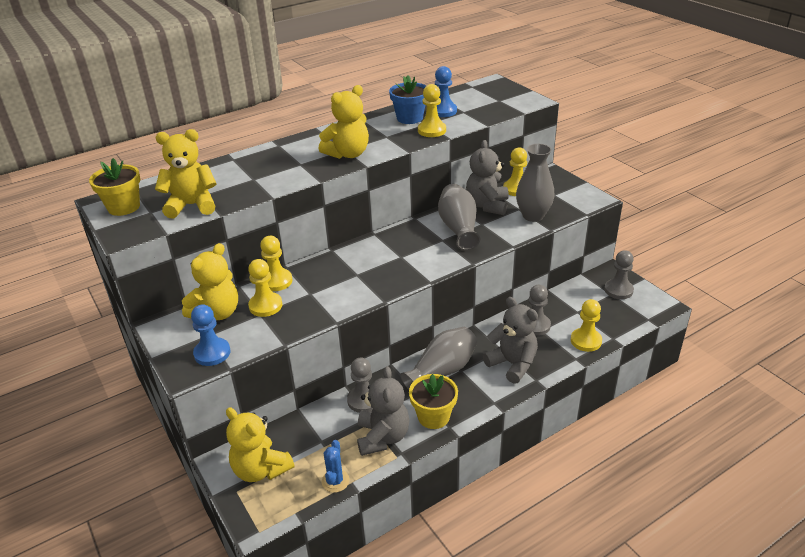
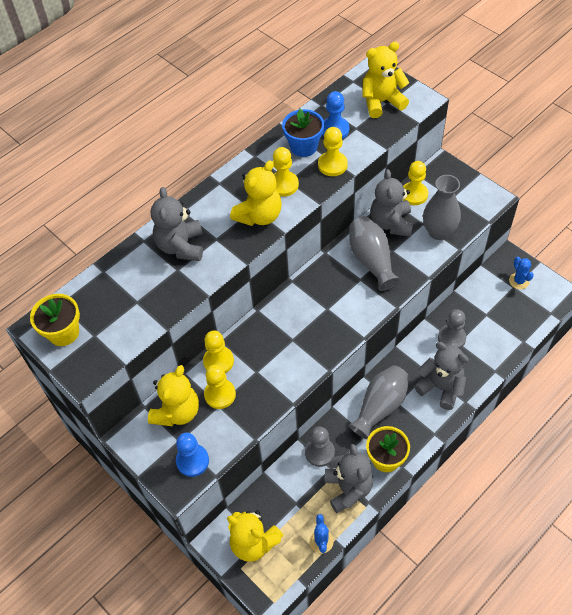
camera: 10 degrees left, 20 degrees up
yellow teddy bear [155,129,216,218] -> yellow teddy bear moved to [362,42,410,118]
yellow pawn [571,299,602,352] -> yellow pawn moved to [273,147,299,197]
grey pawn [604,250,634,299] -> blue cactus [509,257,534,289]
none -> grey teddy bear [151,187,203,261]

